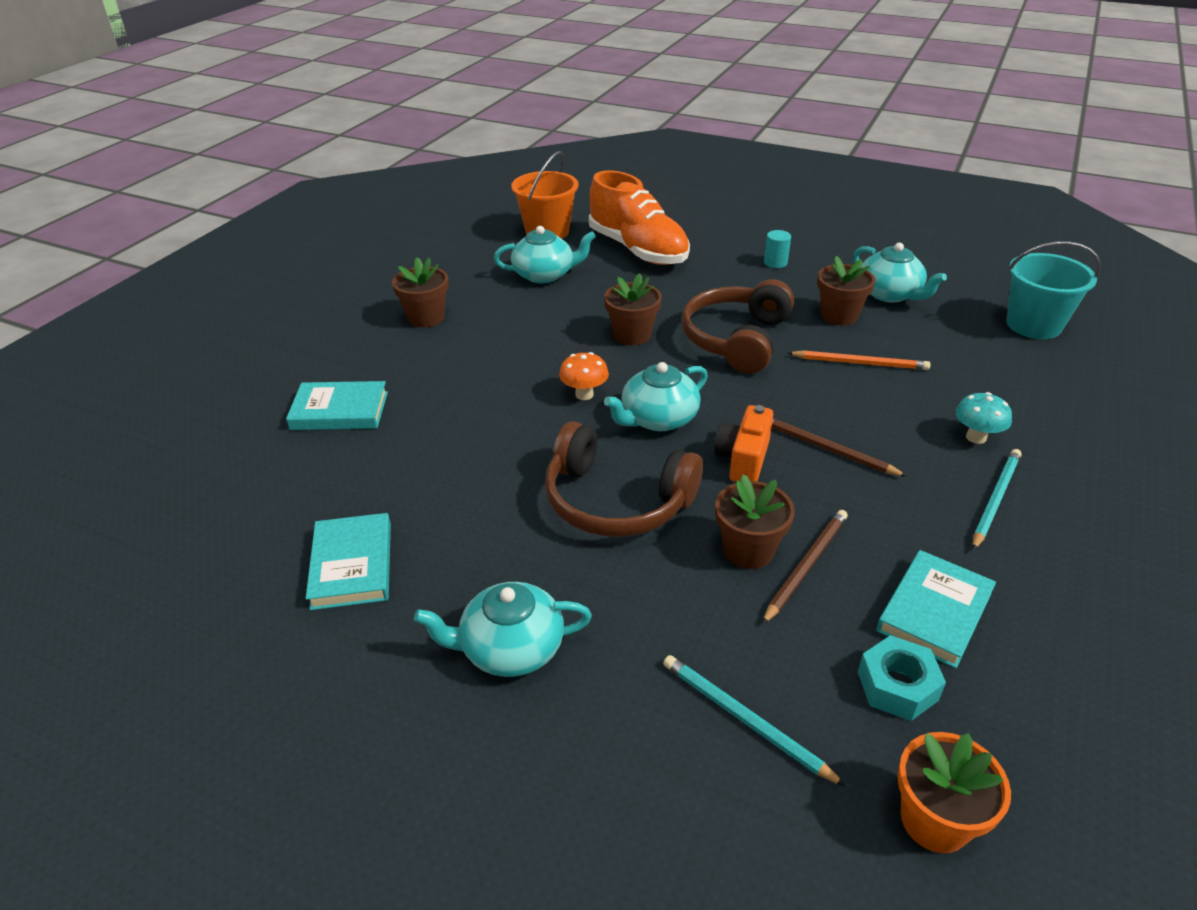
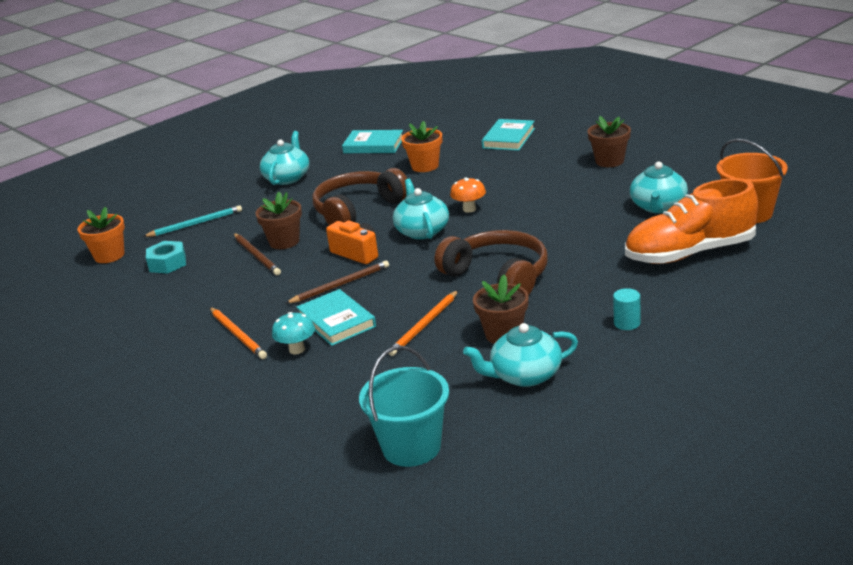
camera: 115 degrees right, 10 degrees down
brown flower pot [604,273,662,345] -> none
turquoise book [876,550,996,668] -> turquoise book moved to [296,289,376,346]
turquoise pencil [972,449,1021,550] -> orange pencil [210,307,267,359]
none -> orange flower pot [401,121,442,172]

